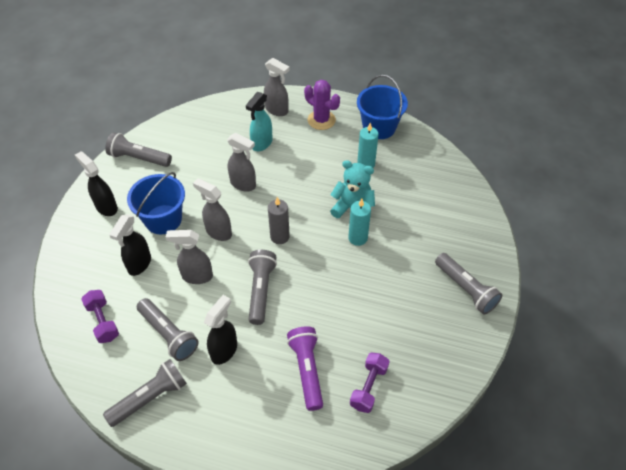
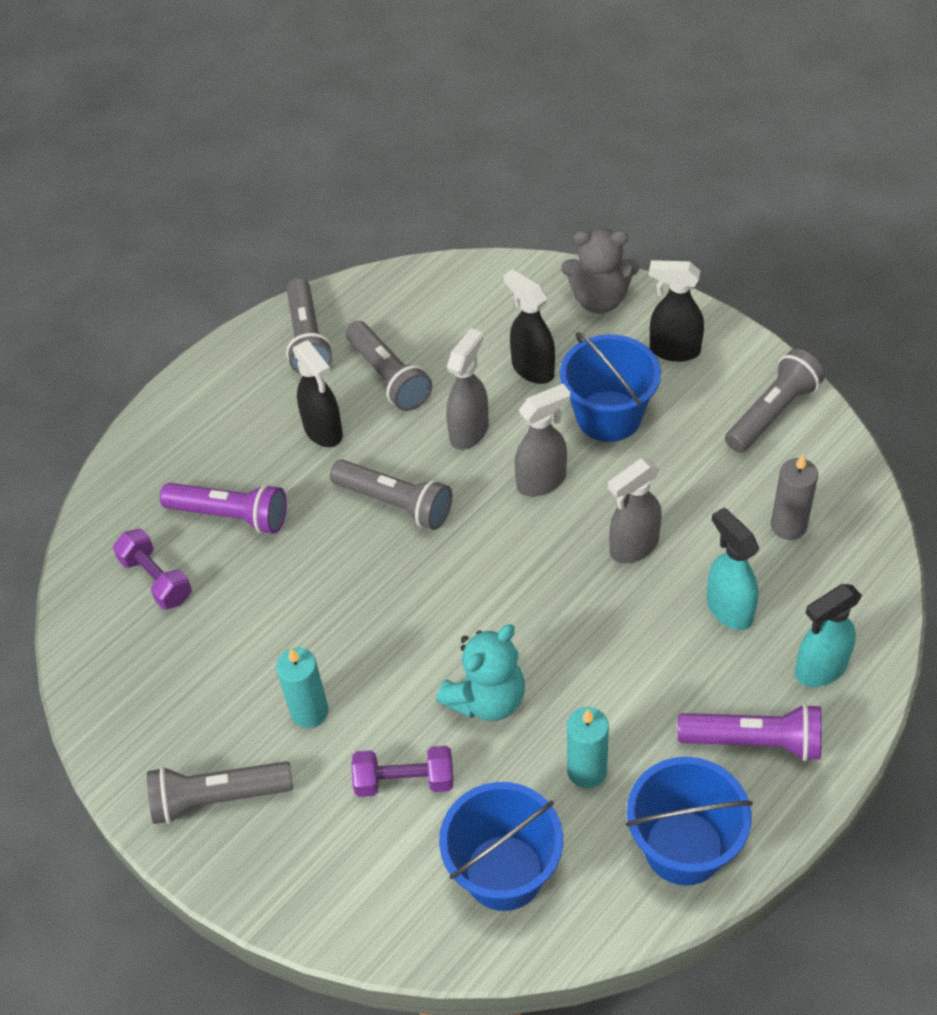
camera: 120 degrees right, 0 degrees up
black spray bottle [75,151,118,216] -> black spray bottle turned 150 degrees counterclockwise [649,260,704,362]
purple dumbbell [81,290,119,343] -> purple dumbbell moved to [351,746,453,797]
grey flashlight [137,298,199,361] -> grey flashlight turned 105 degrees counterclockwise [346,321,432,411]
grey spray bottle [264,58,290,116] -> turquoise spray bottle [795,584,862,687]
grey candle [268,197,290,244] -> grey candle moved to [771,454,818,540]
purple cactus [304,80,340,130] -> purple flashlight [678,704,822,761]
turquoise candle [348,199,371,246] -> turquoise candle moved to [276,647,329,728]
none -> blue bucket [439,782,563,911]
none -> grey teddy bear [561,228,639,314]

